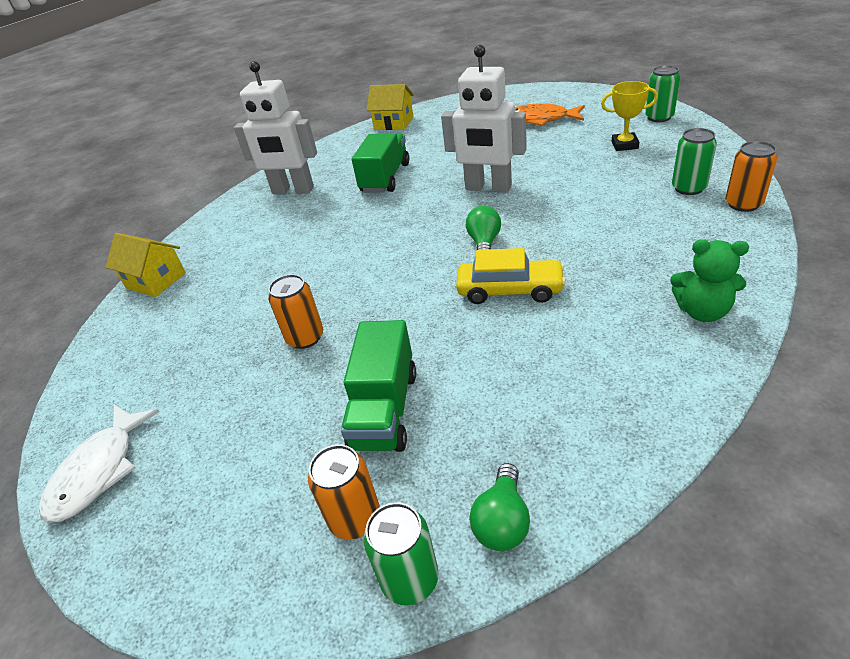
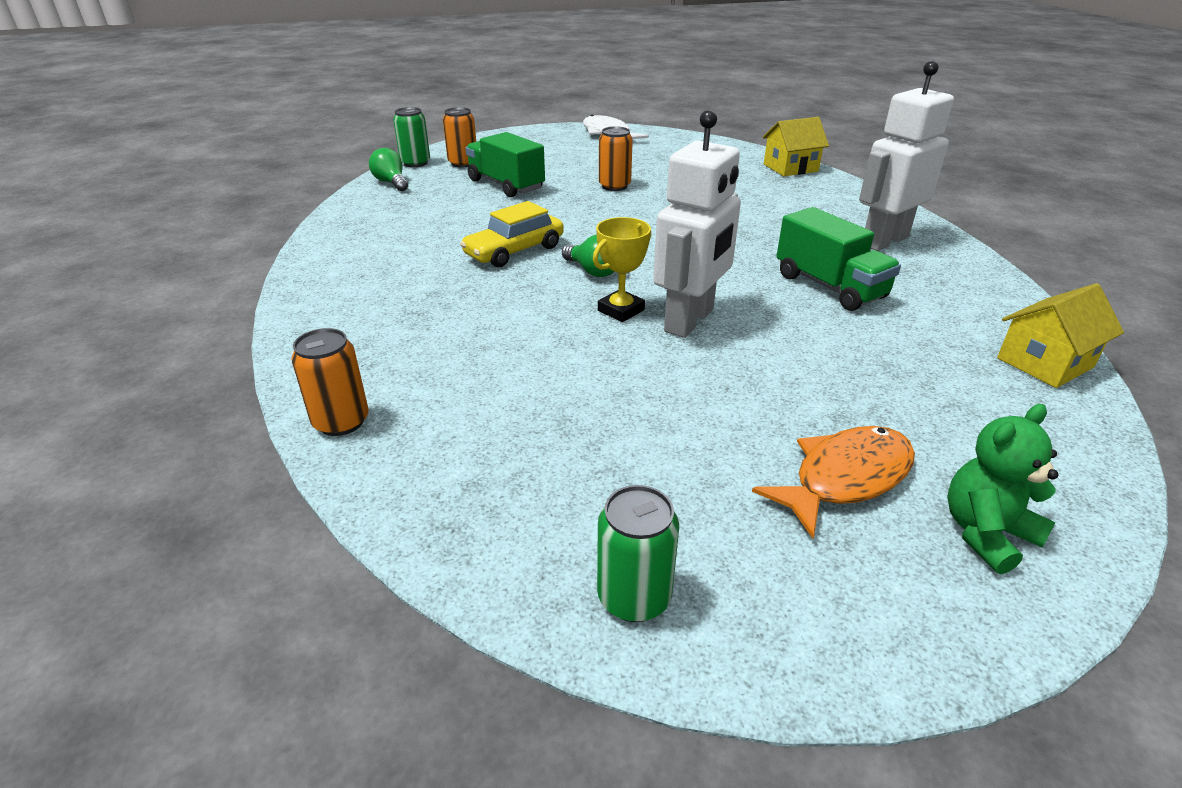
camera: 125 degrees right, 5 degrees down
white robot [441,45,527,193] -> white robot turned 150 degrees clockwise [653,110,741,338]
yellow trophy [601,81,658,151] -> yellow trophy moved to [593,217,651,322]
green teddy bear [670,239,749,322] -> green teddy bear moved to [947,404,1059,574]
green can [672,128,717,195] -> none

